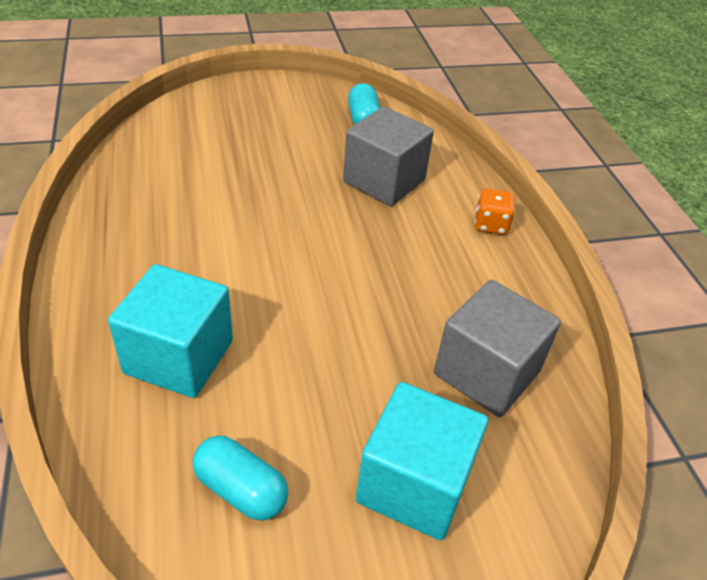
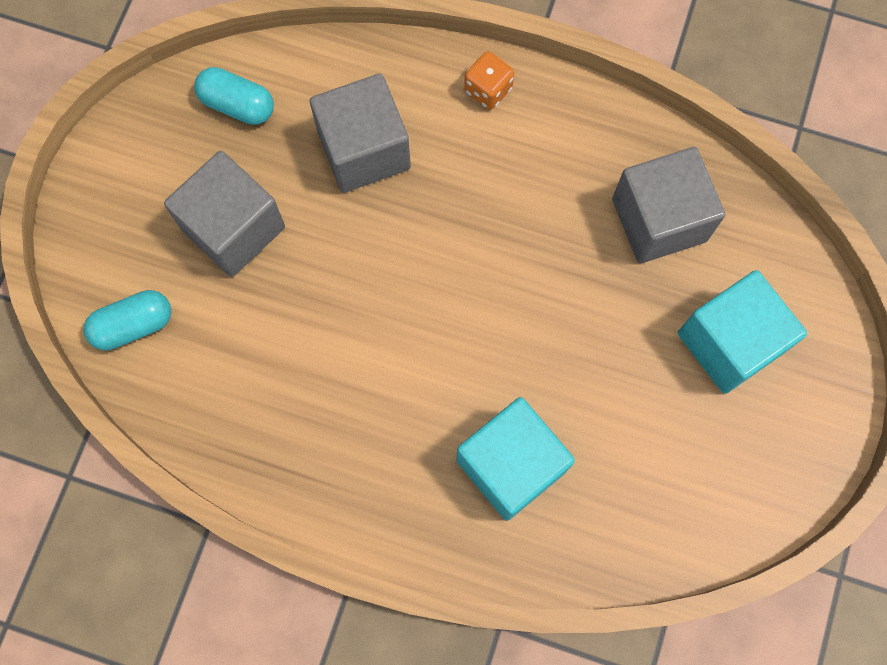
camera: 55 degrees left, 30 degrees up
turquoise capsule [193,436,288,521] -> turquoise capsule moved to [84,290,171,350]
none -> grey cube [164,151,285,277]

